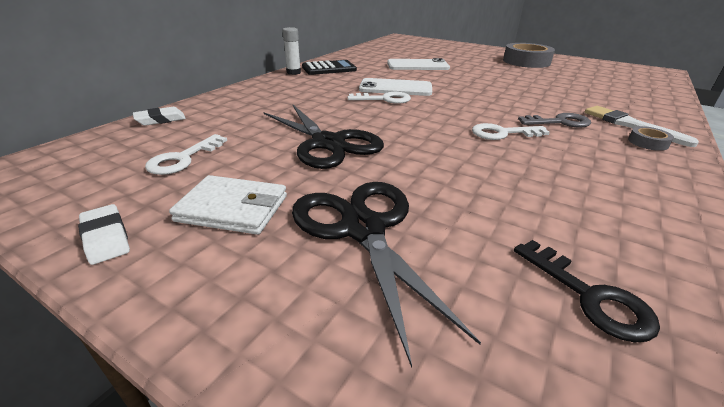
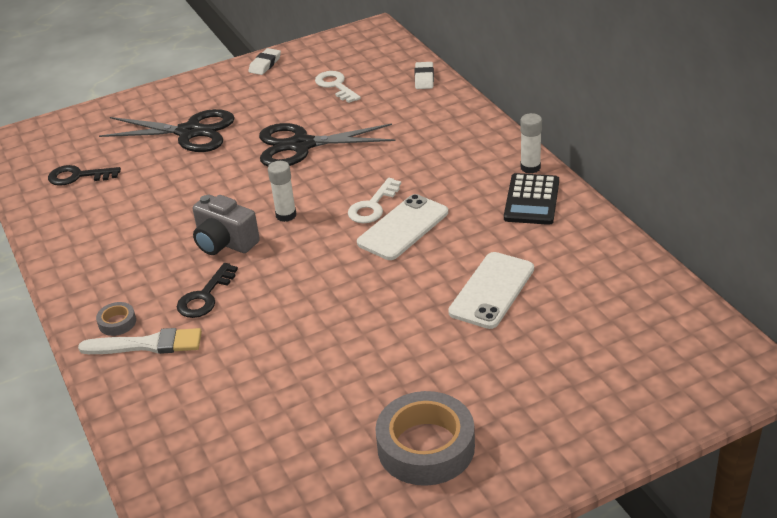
camera: 125 degrees right, 5 degrees up
white eraser [78,204,130,265] -> white eraser turned 60 degrees counterclockwise [248,48,281,75]
white wallet [169,175,287,235] -> none
white key [472,123,550,140] -> grey camera [193,195,260,255]
grey key [518,113,591,128] -> black key [177,263,238,318]
none -> white glue stick [268,161,296,222]

